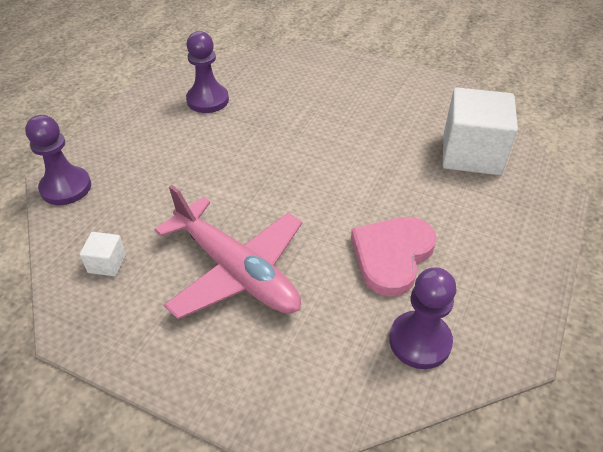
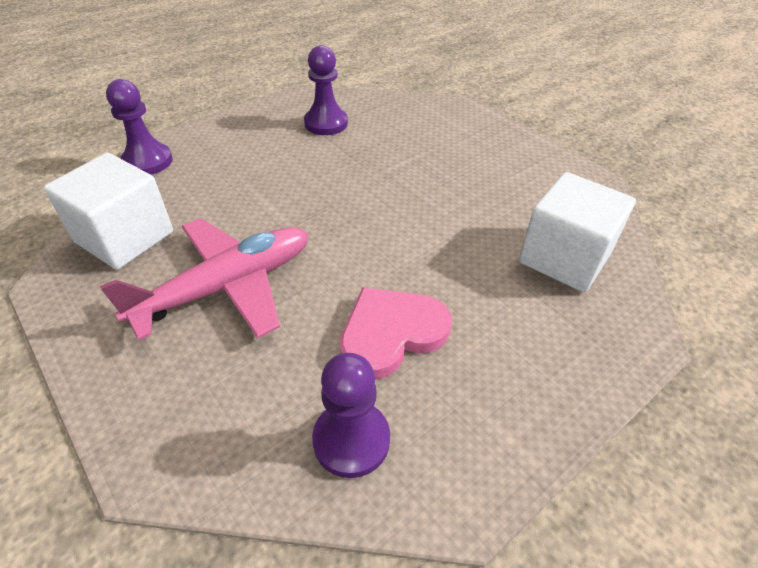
camera: 25 degrees right, 0 degrees up
white cube [80,232,126,276] -> white cube [44,153,173,270], size x2.29
pink plane [154,185,302,319] -> pink plane turned 105 degrees counterclockwise [100,218,309,340]

